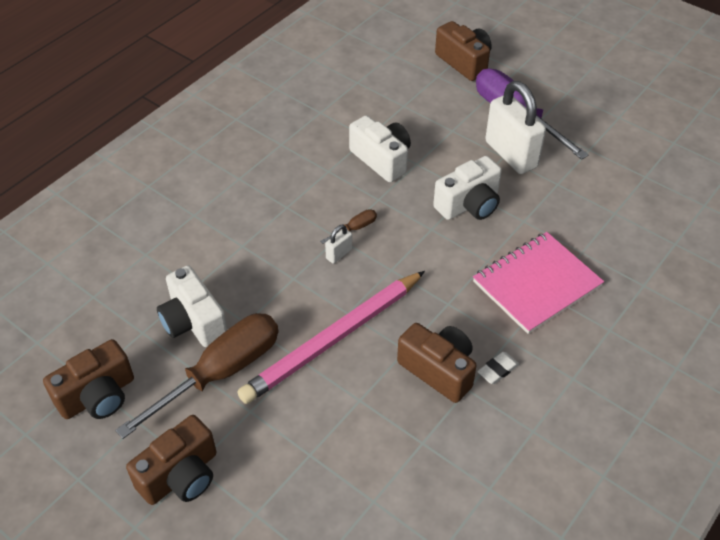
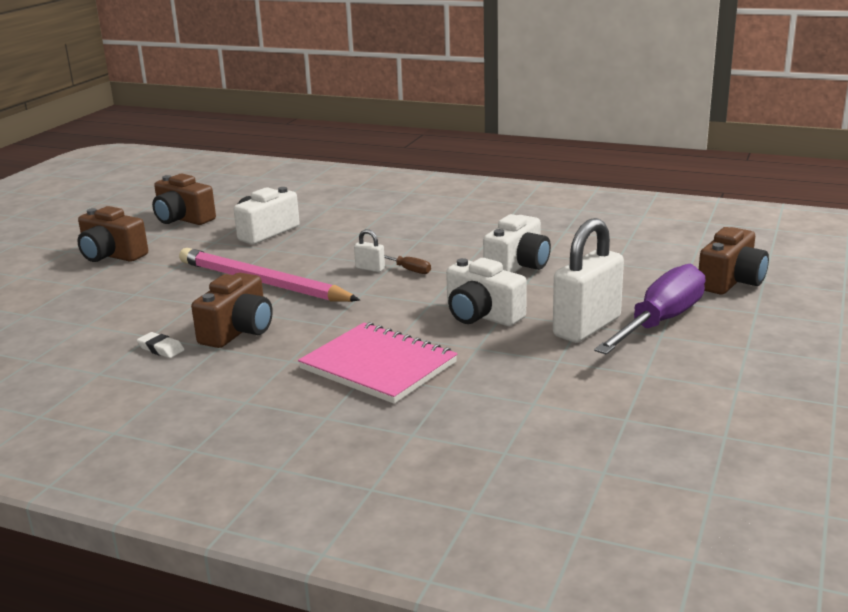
camera: 75 degrees right, 25 degrees down
brown screwdriver [115,313,278,439] -> none
white eraser [477,352,519,384] -> white eraser moved to [137,332,185,358]

